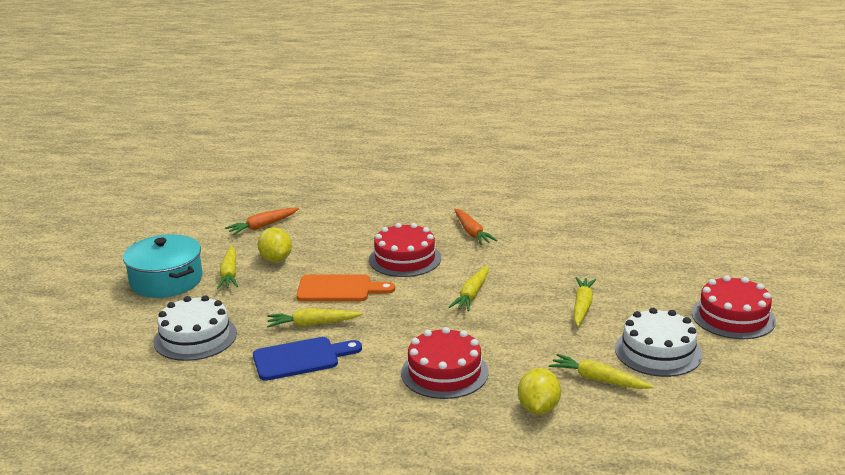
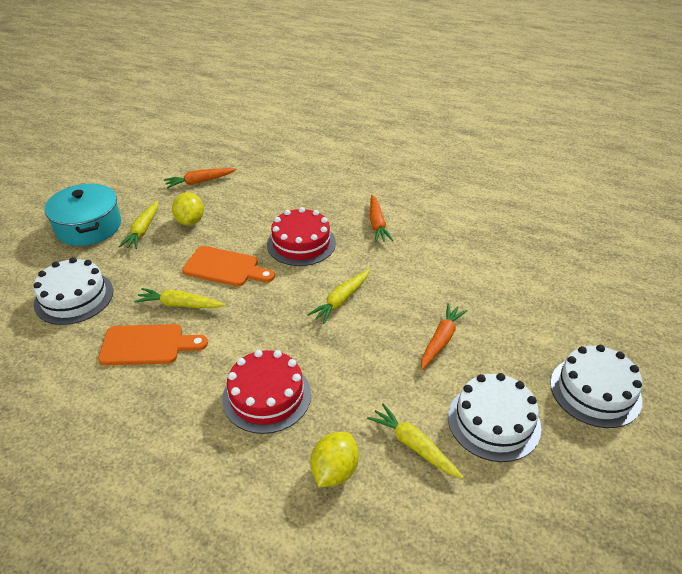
camera: 15 degrees right, 15 degrees up
blue cutting board [253,337,362,381] -> orange cutting board [98,324,208,365]
yellow carrot [574,277,597,327] -> orange carrot [421,303,468,370]
red cake [692,275,776,339] -> white cake [550,345,643,428]

